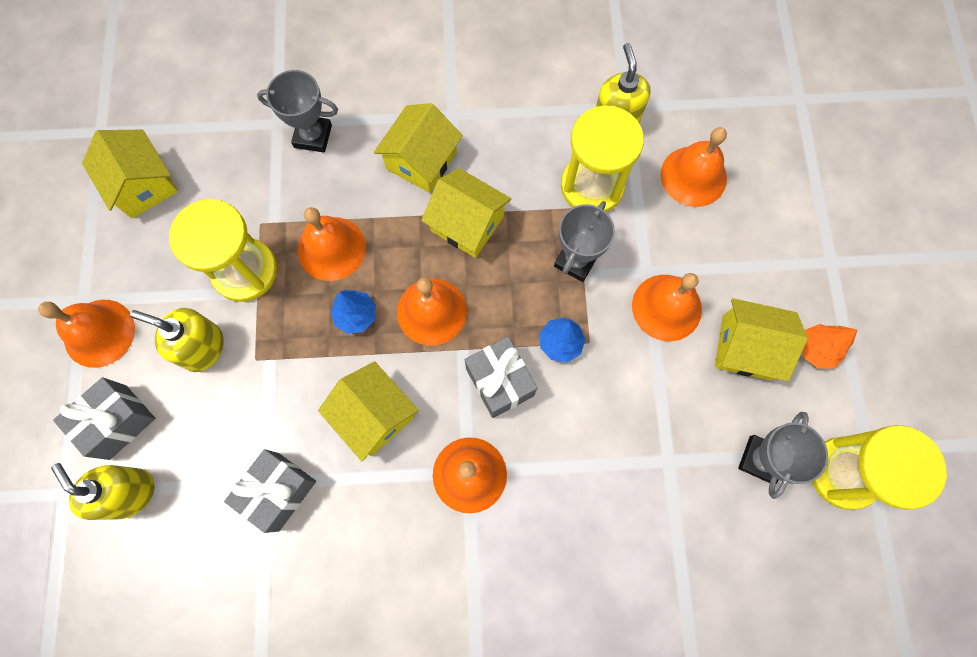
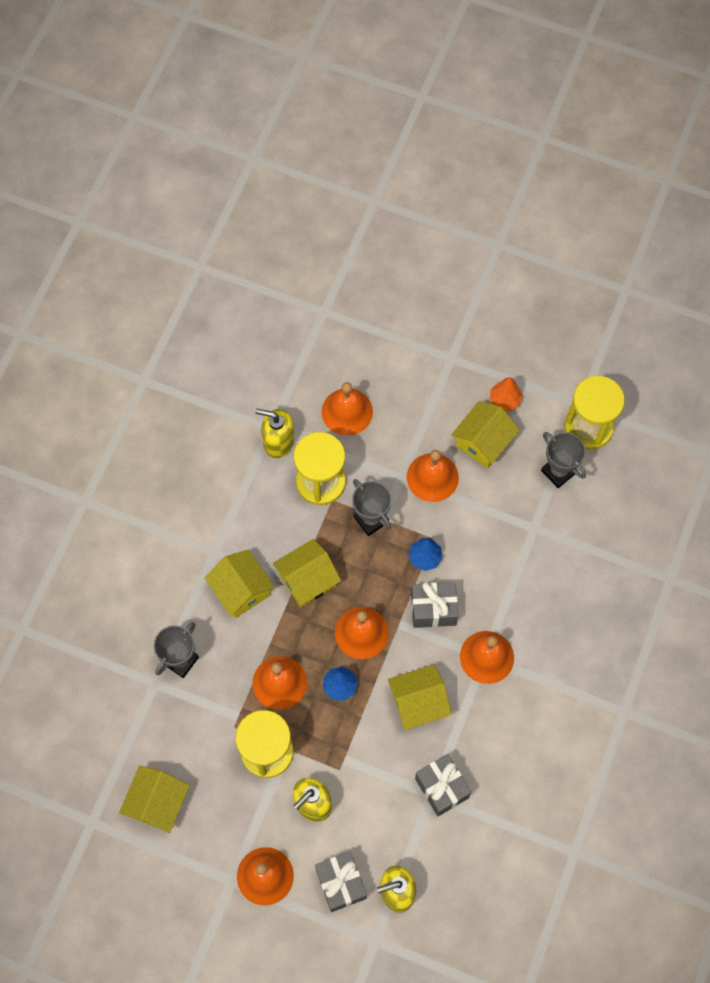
camera: 65 degrees left, 5 degrees down
yellow house [82,130,178,219] -> yellow house turned 60 degrees counterclockwise [119,766,190,833]

